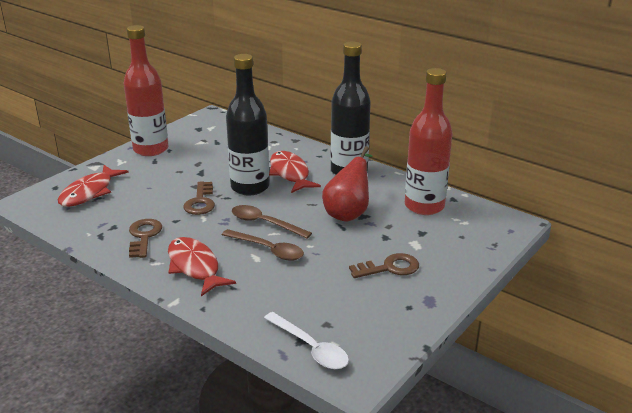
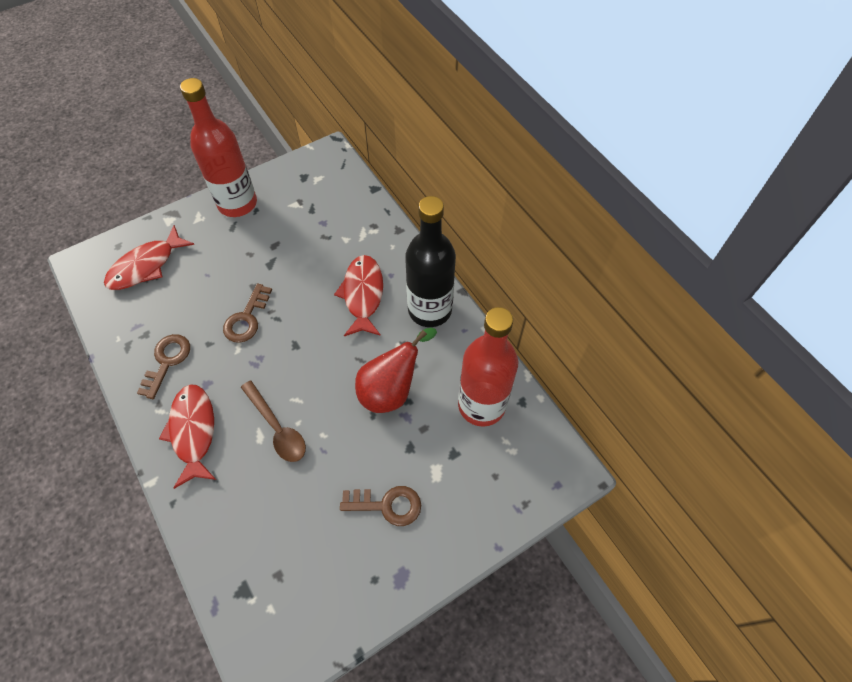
camera: 20 degrees right, 30 degrees up
black bottle [226,54,269,196] -> none
brown spoon [232,205,312,239] -> none
white spoon [264,312,349,369] -> none

